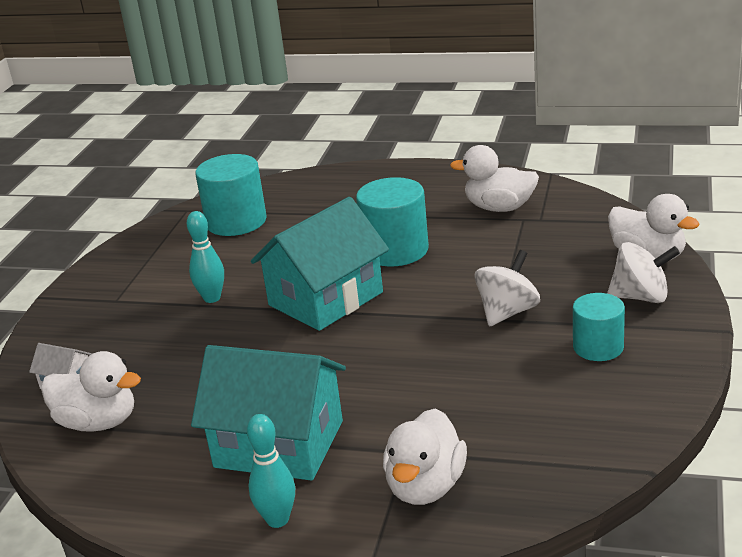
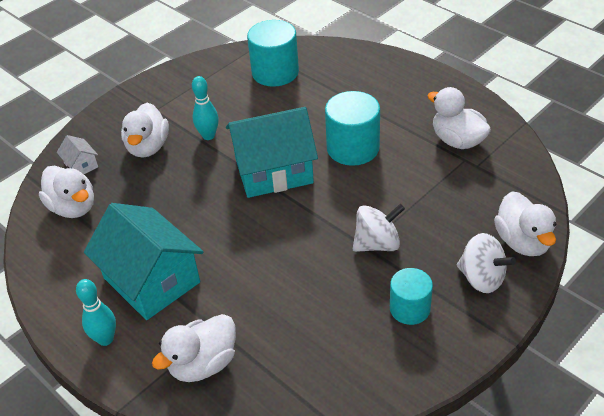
camera: 30 degrees right, 15 degrees up
none -> white duck [121,103,169,158]

